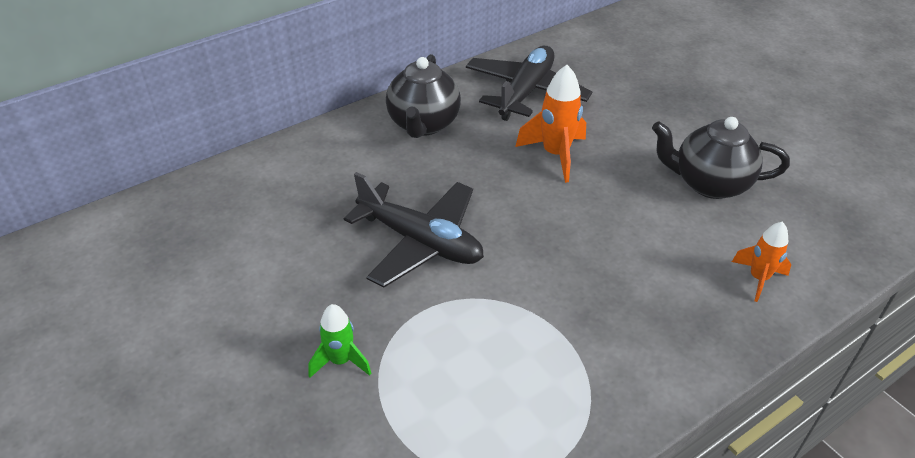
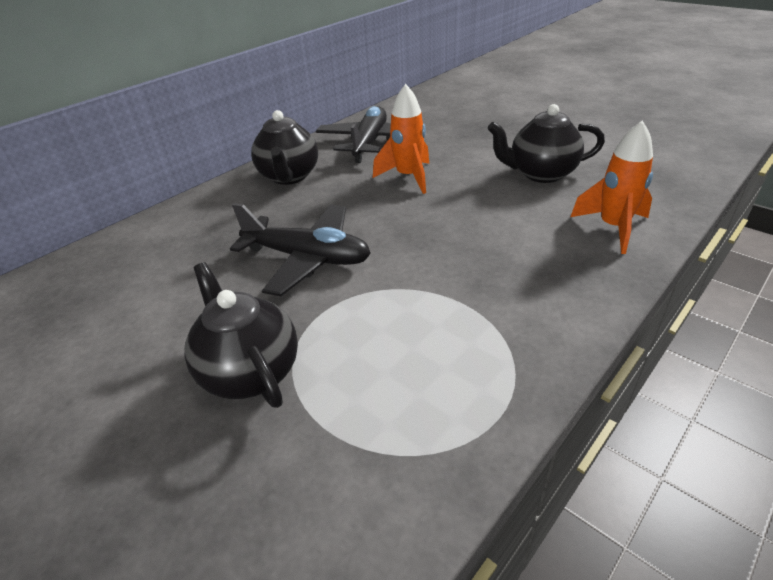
camera: 10 degrees left, 5 degrees down
green rocket [308,304,371,378] -> black teapot [184,262,298,408]
orange rocket [732,222,792,302] -> orange rocket [570,121,653,254], size x1.55

